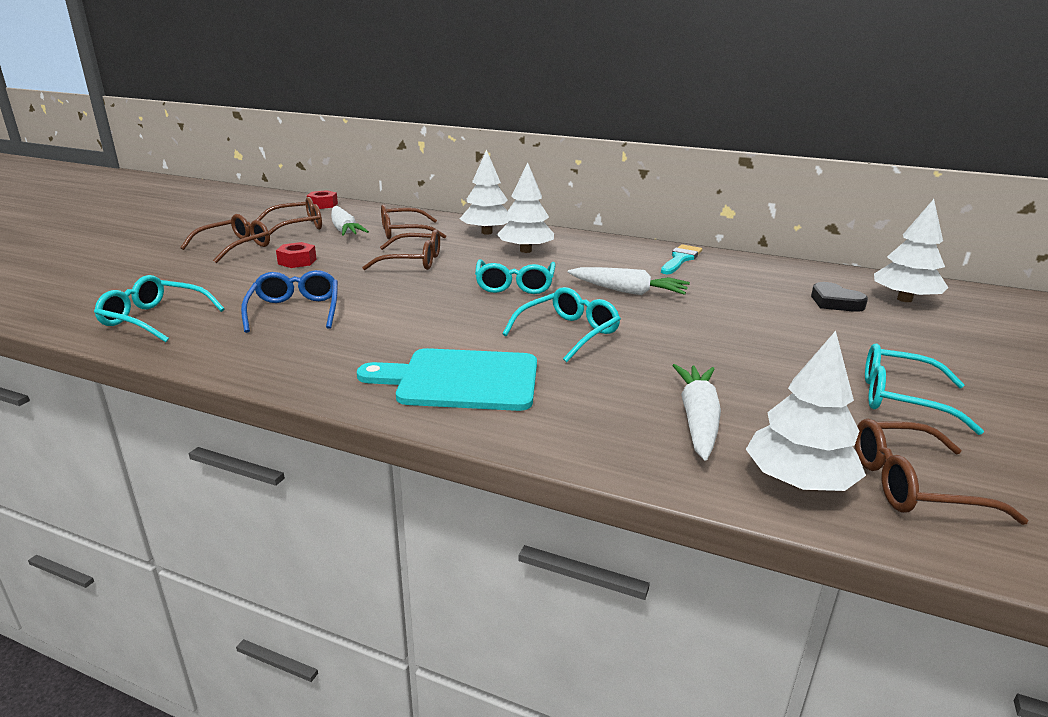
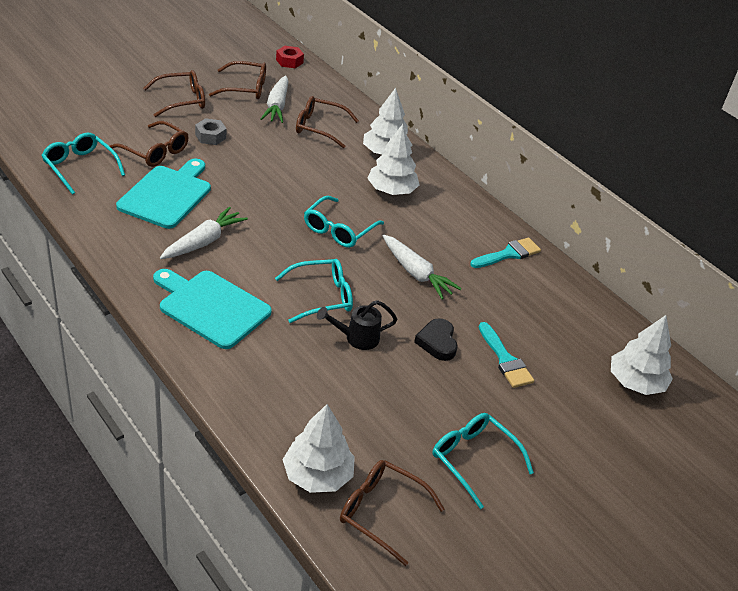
camera: 25 degrees right, 15 degrees up
blue glasses [241,270,338,333] -> turquoise cutting board [116,159,211,229]
red nut [276,242,316,268] -> grey nut [195,118,226,145]
brown glasses [362,229,440,270] -> brown glasses moved to [110,121,188,167]
white carrot [672,364,721,461] -> white carrot moved to [160,207,248,259]
black heart [811,282,868,312] -> black heart moved to [414,318,458,361]
none -> black watering can [317,300,397,350]
none -> turquoise brush [479,322,534,388]

